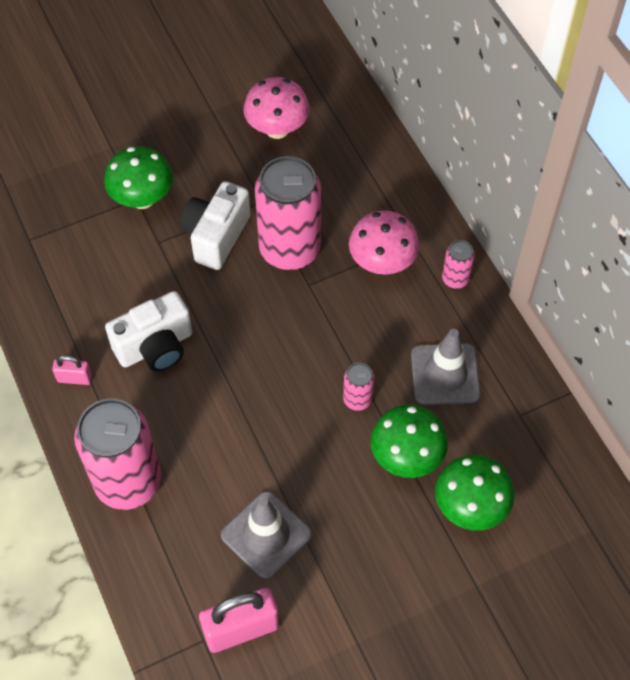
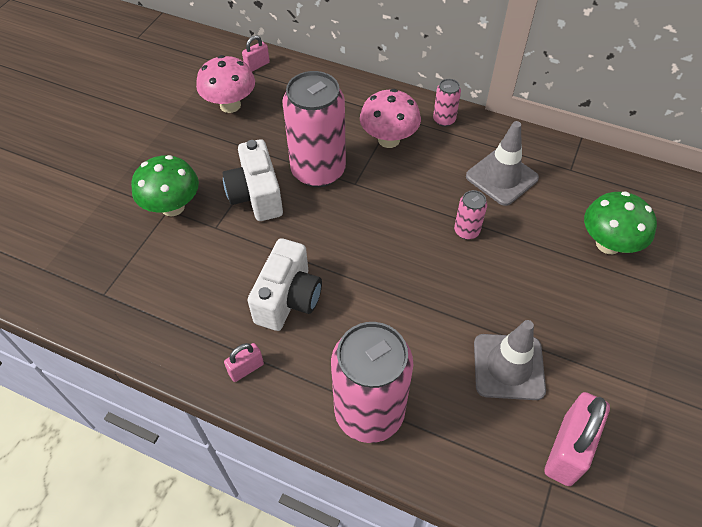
camera: 40 degrees left, 5 degrees down
green mushroom [371,404,448,478] -> none
none -> pink padlock [242,35,270,71]

